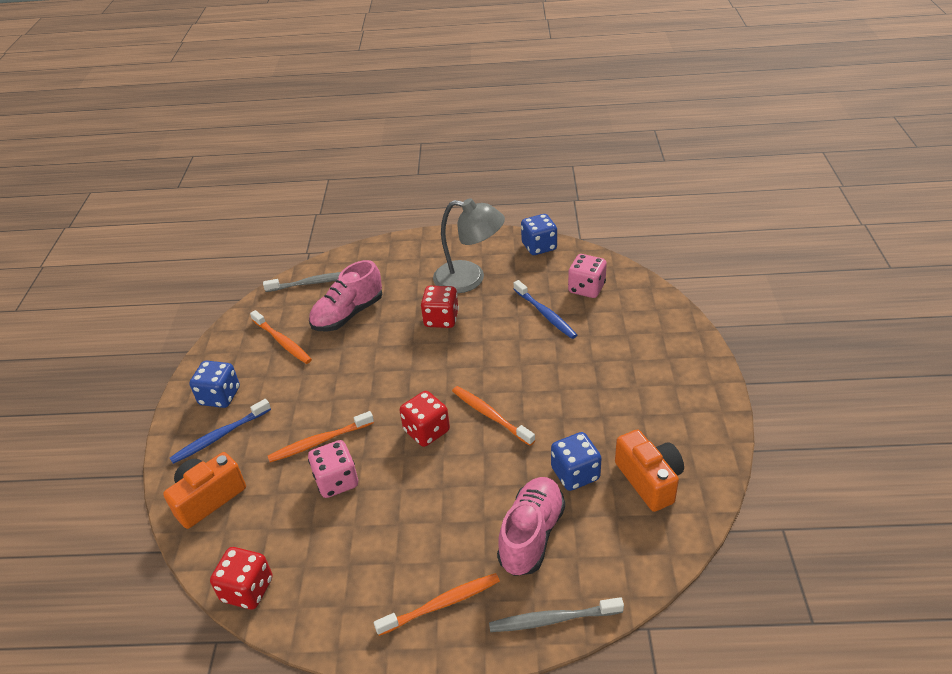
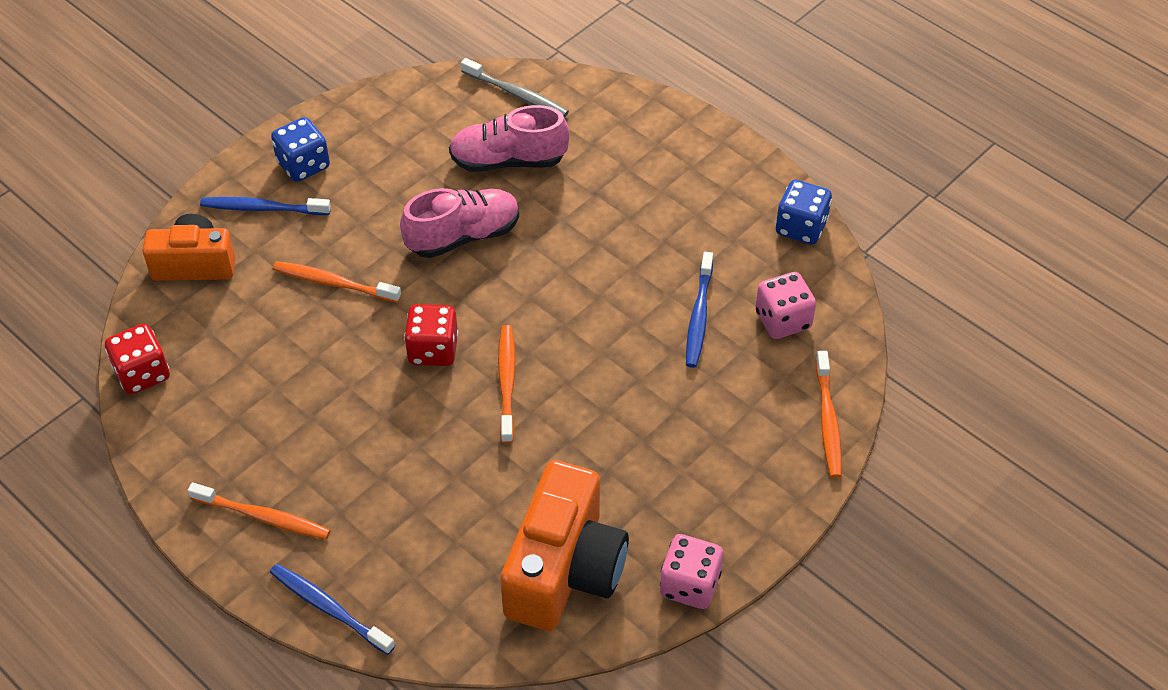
camera: 40 degrees right, 10 degrees up
orange toothbrush [250,310,312,364] -> orange toothbrush moved to [816,351,842,478]
pink dice [308,440,358,498] -> pink dice moved to [660,534,723,609]
red dice [421,286,459,328] -> none
grey lamp [433,198,505,293] -> none
grey toothbrush [489,597,624,632] -> blue toothbrush [270,564,395,655]
pink shoe [497,477,565,576] -> pink shoe moved to [400,188,519,258]
blue dice [551,432,602,491] -> none
orange camera [615,429,684,512] -> orange camera [500,460,629,631], size x1.56

